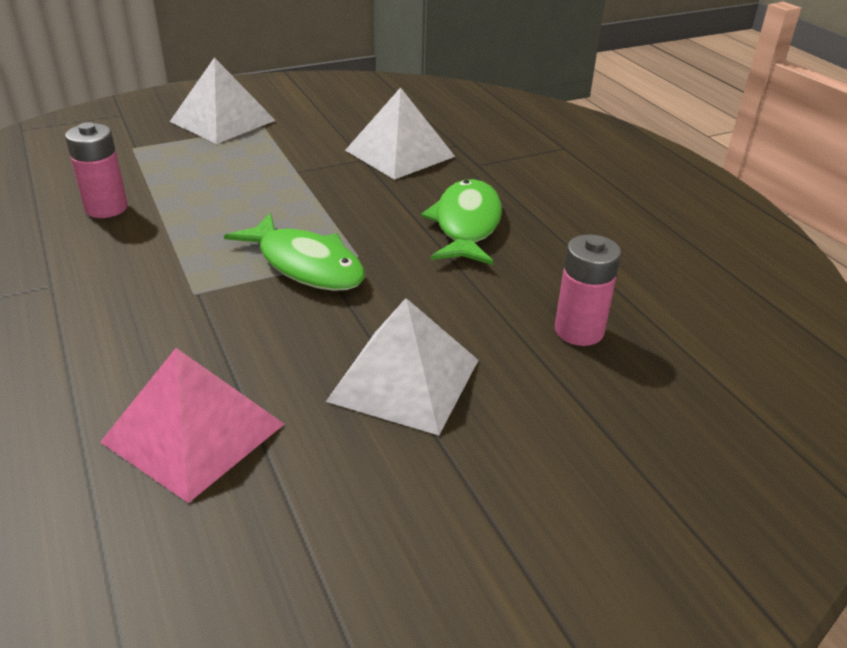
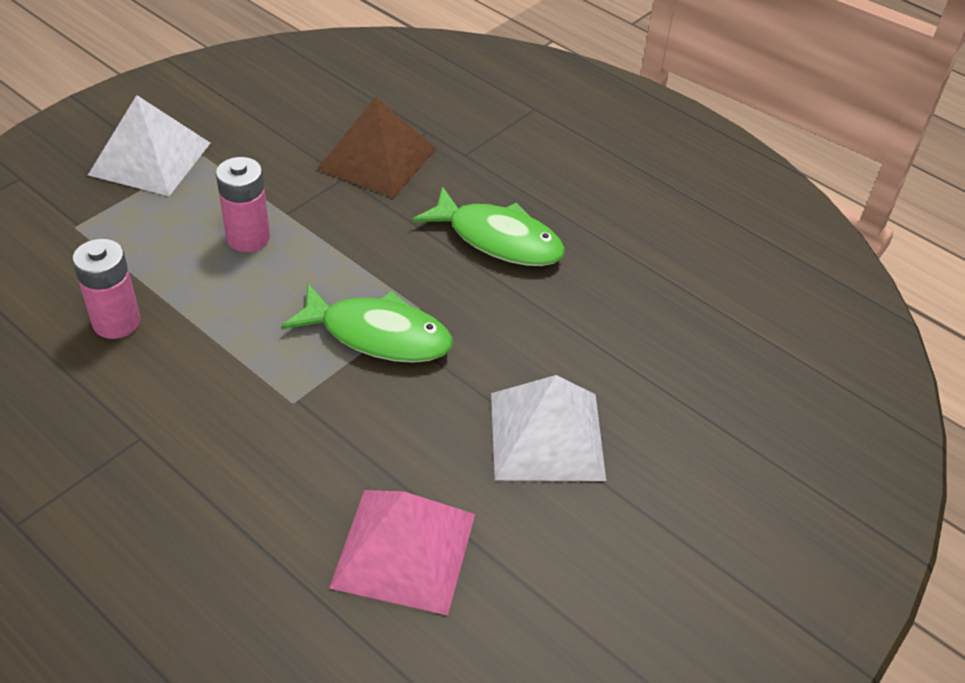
camera: 25 degrees left, 10 degrees up
white pyramid [345,87,455,180] -> brown pyramid [317,96,436,198]
green fish [421,179,502,265] -> green fish turned 135 degrees clockwise [412,186,565,266]
pink battery [555,234,621,346] -> pink battery moved to [216,157,270,252]

